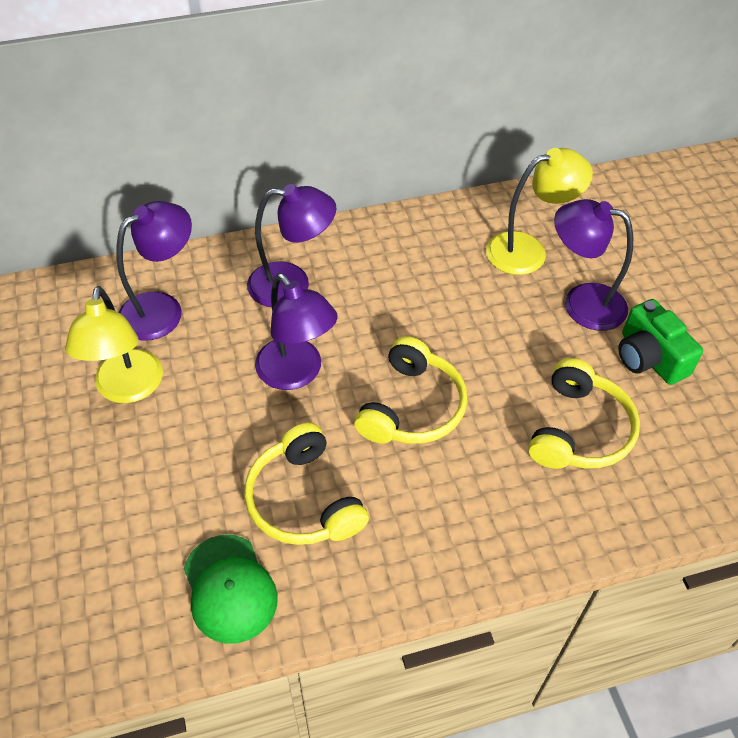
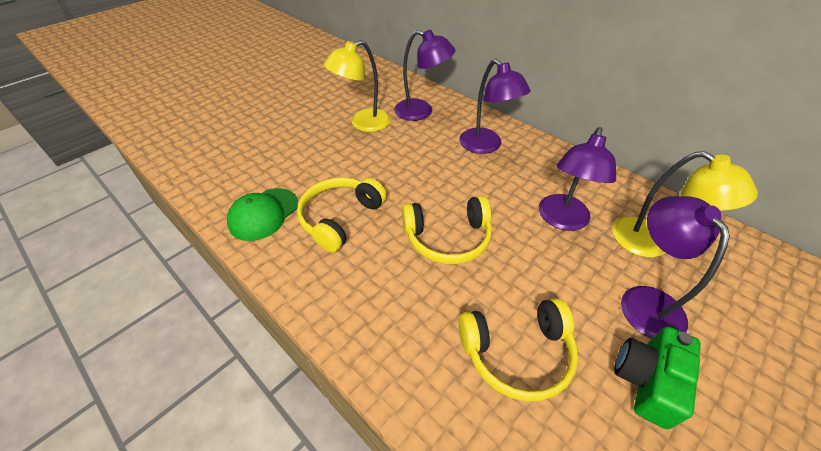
camera: 60 degrees right, 5 degrees down
purple lamp [255,273,338,390] -> purple lamp moved to [539,127,616,231]

